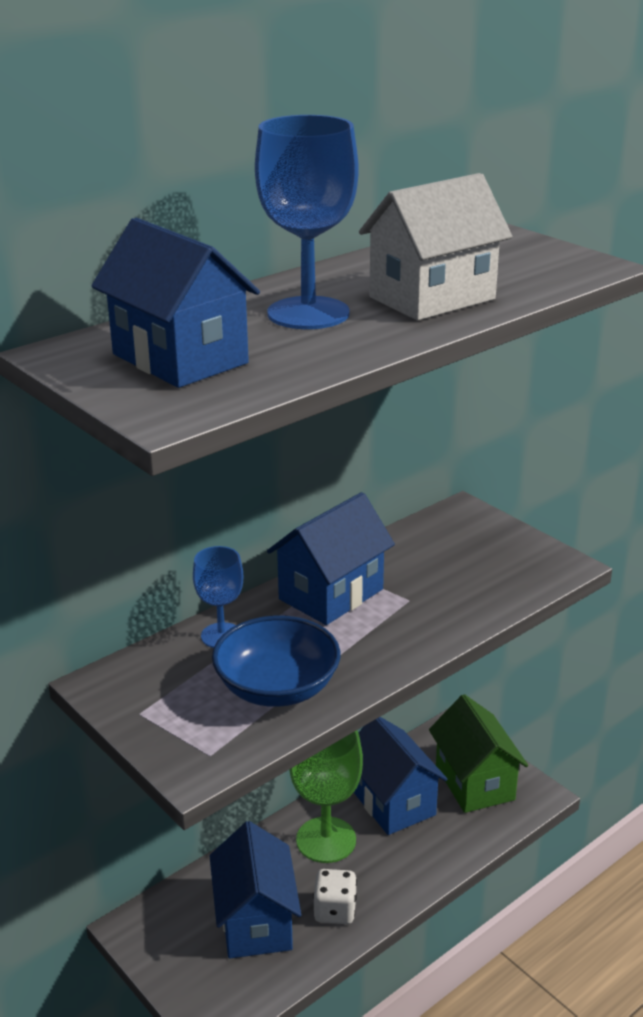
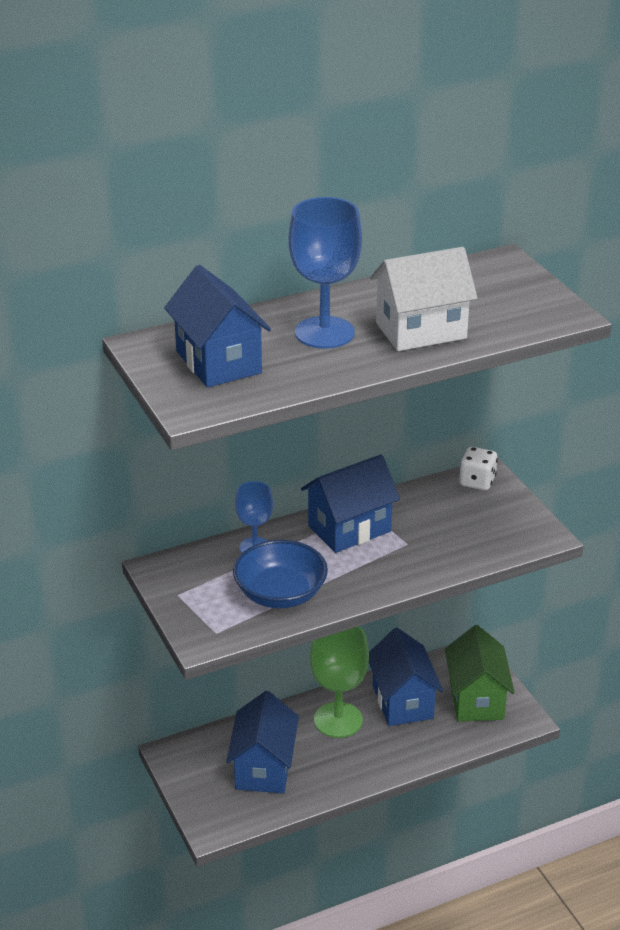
camera: 15 degrees right, 5 degrees up
white dice [313,869,357,924] -> white dice moved to [459,447,498,490]

